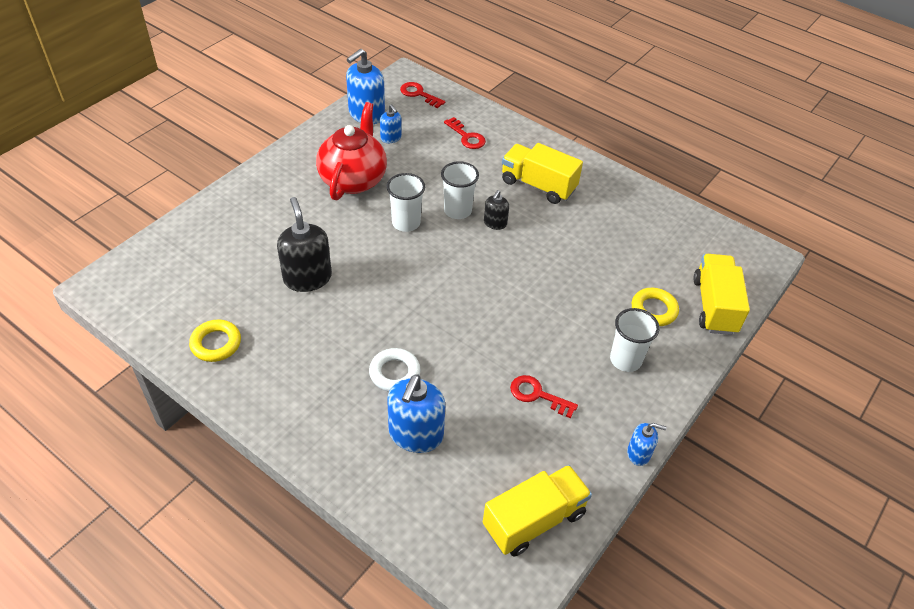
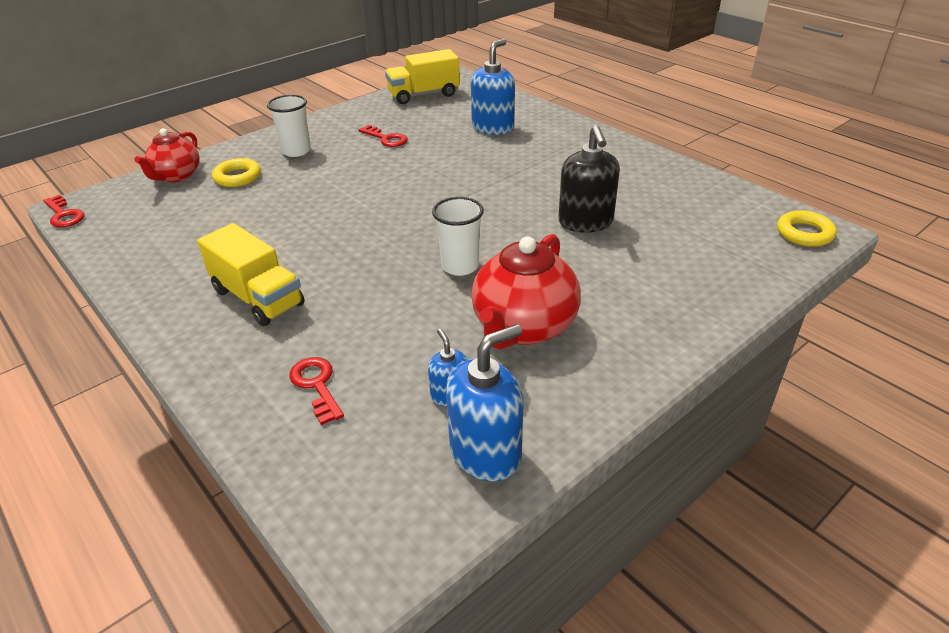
camera: 165 degrees left, 10 degrees down
yellow ring [189,319,241,362] -> yellow ring moved to [777,210,837,247]
white ring [369,348,421,392] -> none
red key [400,82,445,108] -> red key moved to [43,195,85,227]
white cup [441,161,479,219] -> none
black soap dispenser [484,190,509,230] -> none
blue soap dispenser [627,423,666,466] -> none
yellow truck [693,254,750,335] -> red teapot [134,128,200,182]

